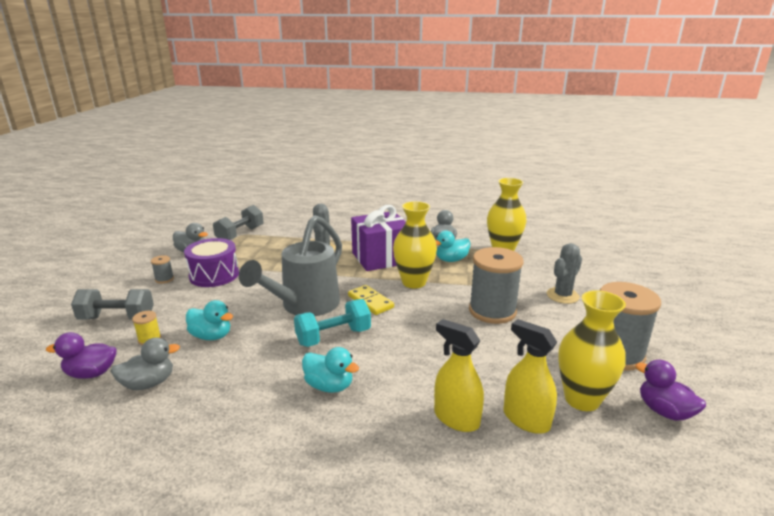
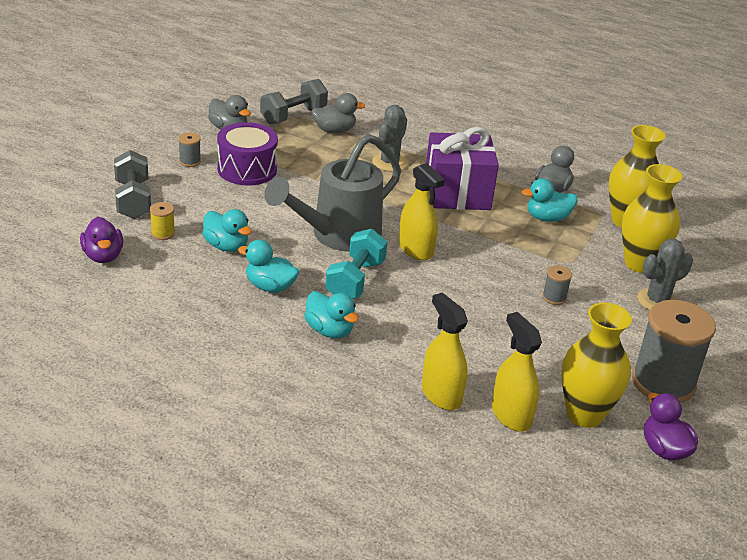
camera: 15 degrees right, 10 degrees up
purple duck [46,332,117,379] -> purple duck turned 120 degrees counterclockwise [80,217,123,263]
grey dumbbell [71,289,154,319] -> grey dumbbell turned 60 degrees clockwise [114,150,151,219]
grey duck [111,337,180,390] -> grey duck moved to [311,93,366,133]
turquoise dumbbell [294,299,371,347] -> turquoise dumbbell turned 60 degrees counterclockwise [325,229,387,299]
yellow domino [348,285,394,315] -> yellow spray bottle [399,163,445,260]
yellow vase [393,201,437,288] -> yellow vase moved to [622,164,683,273]
grey spool [469,247,523,324] -> grey spool [542,266,572,305], size x0.42
none -> turquoise duck [238,240,299,293]

